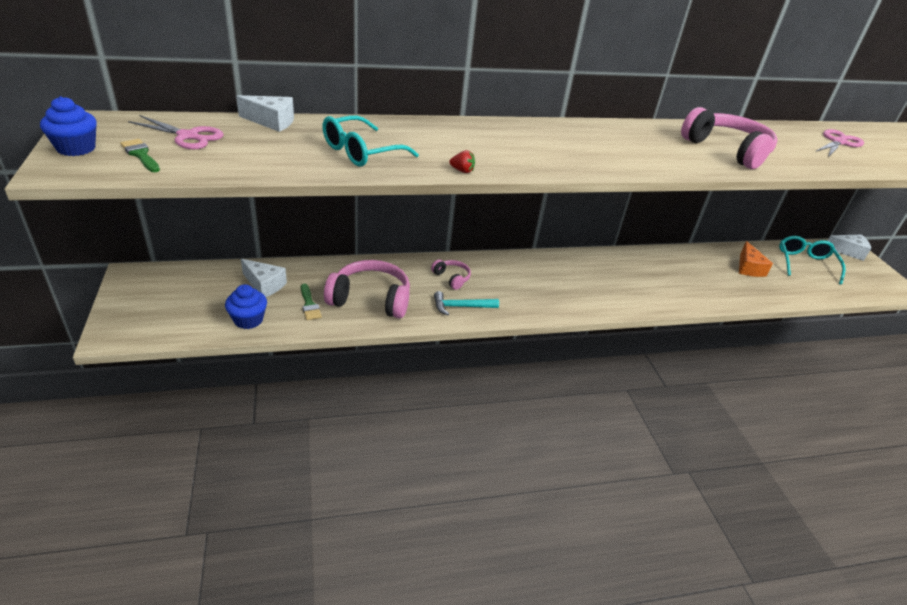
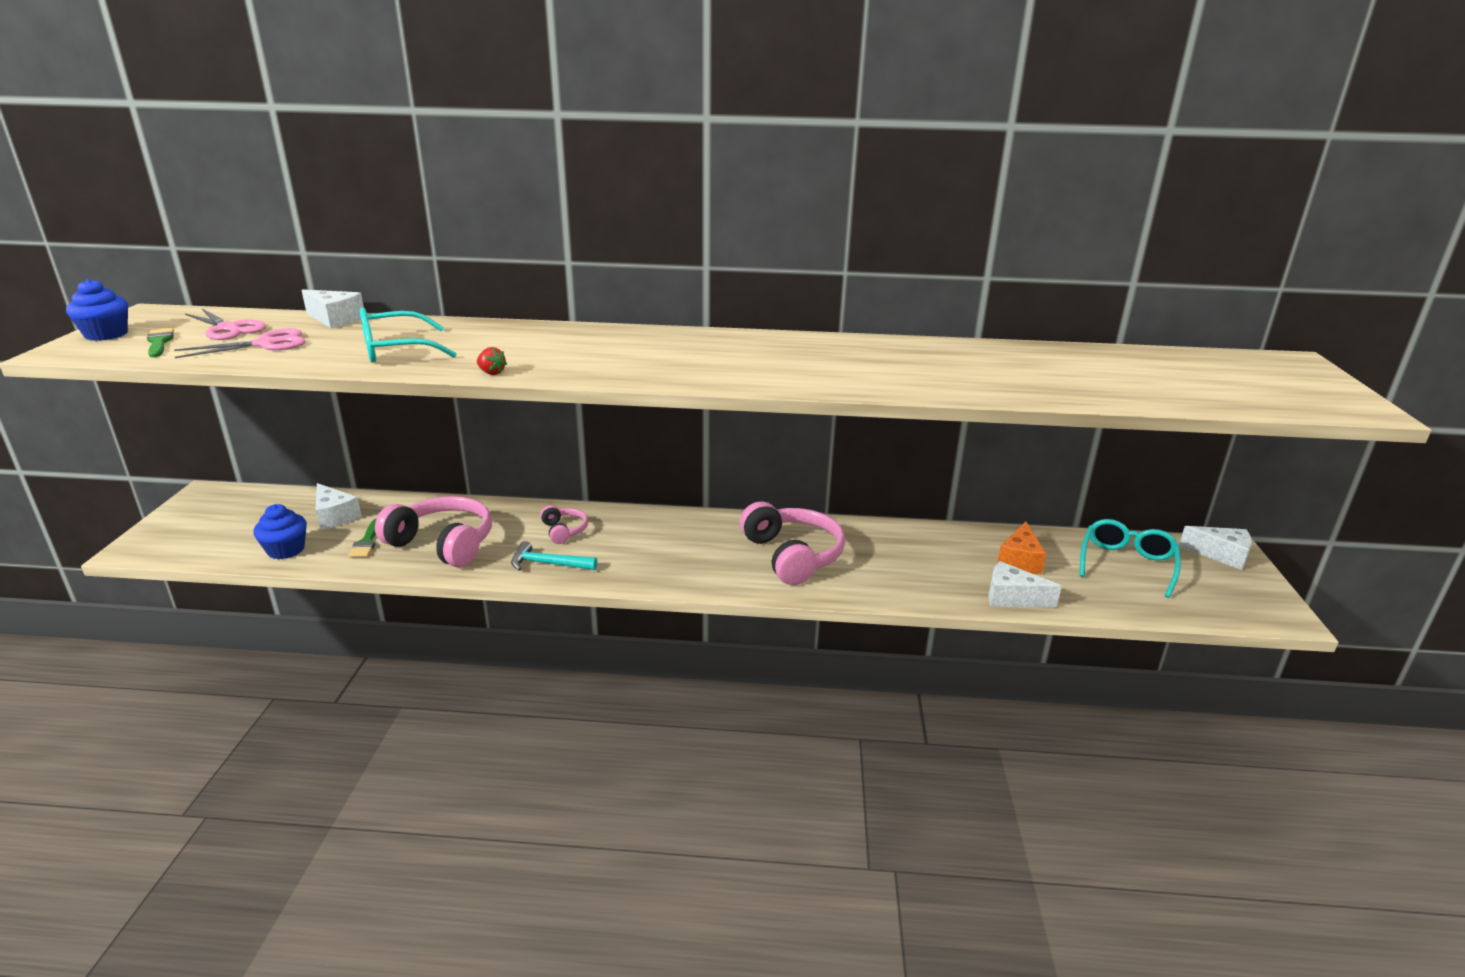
camera: 20 degrees right, 10 degrees down
pink headphones [681,107,777,169] -> pink headphones moved to [740,501,845,585]
pink scissors [815,129,864,157] -> pink scissors moved to [174,328,305,358]
none -> white cheese [989,561,1062,607]

